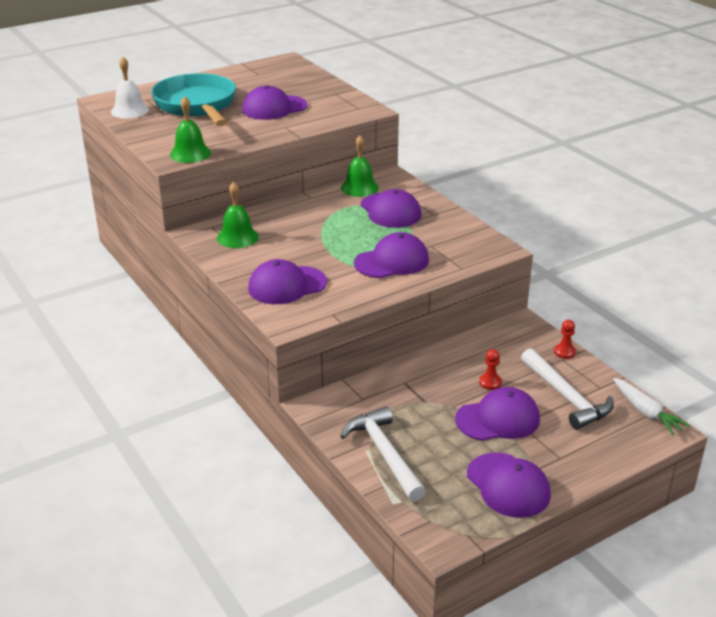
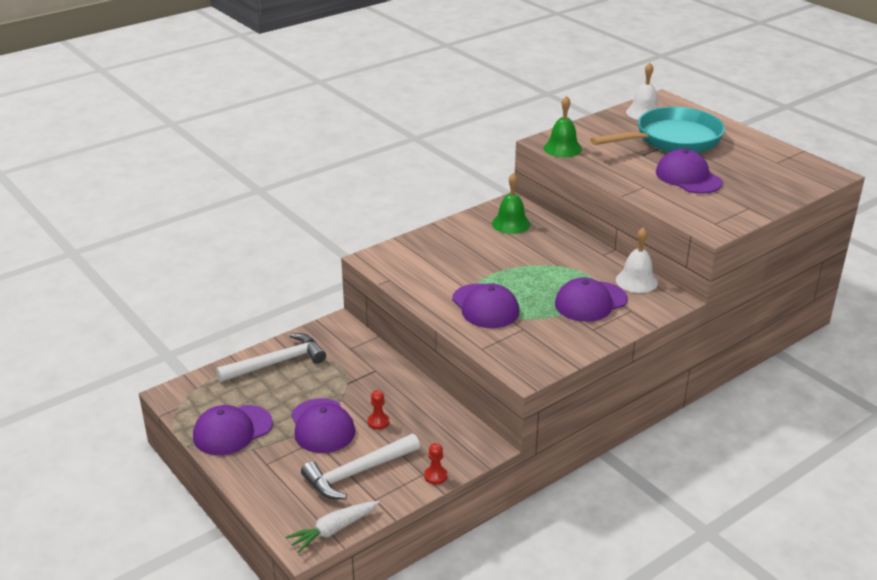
camera: 85 degrees right, 0 degrees up
purple cap [248,259,327,304] -> none
green bell [341,135,379,197] -> white bell [616,227,658,293]

